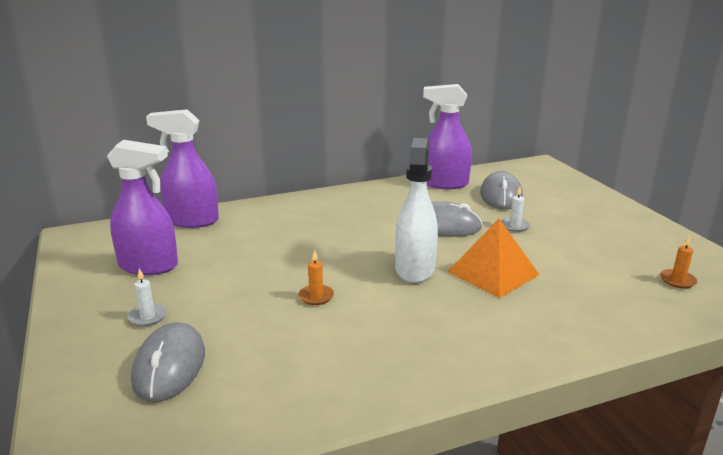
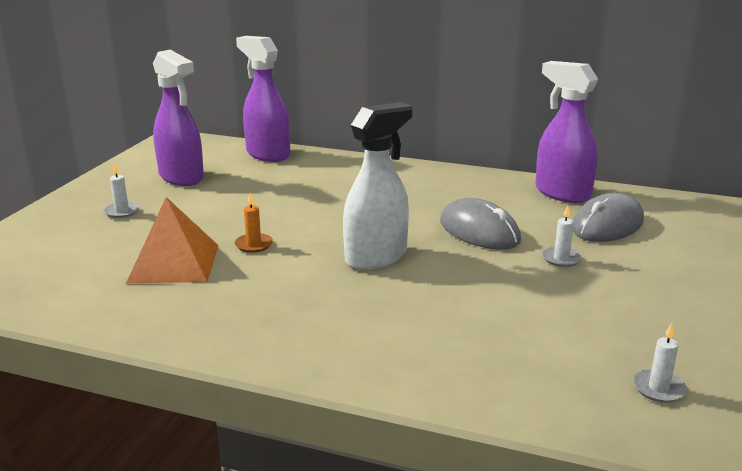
camera: 40 degrees right, 0 degrees up
grey mouse [131,322,205,402] -> none
orange pyramid [448,219,540,298] -> orange pyramid moved to [126,197,219,283]
orange candle [660,235,697,288] -> white candle [633,323,687,403]

